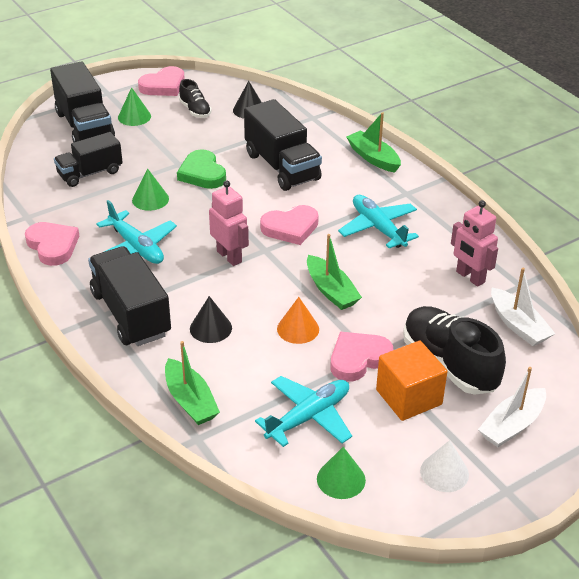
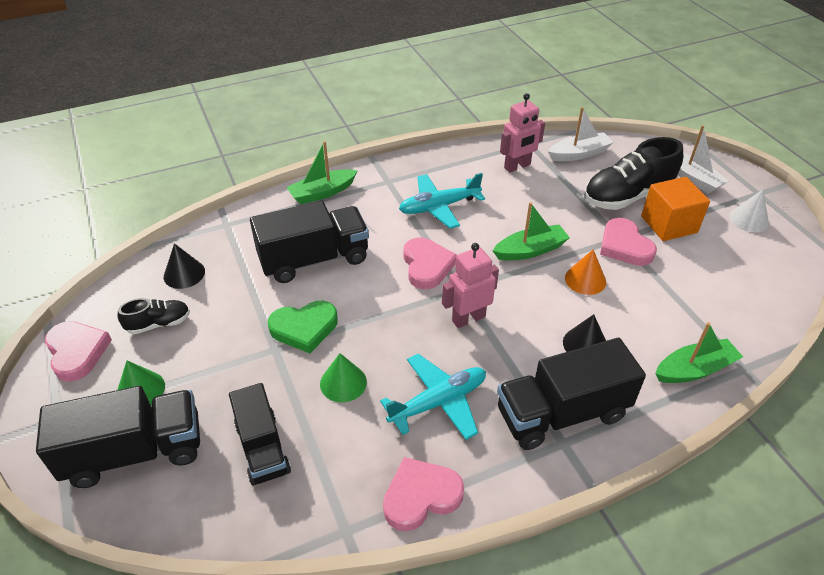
camera: 80 degrees left, 5 degrees up
turquoise plane [255,376,352,447] -> none
green cone [317,447,366,499] -> none

